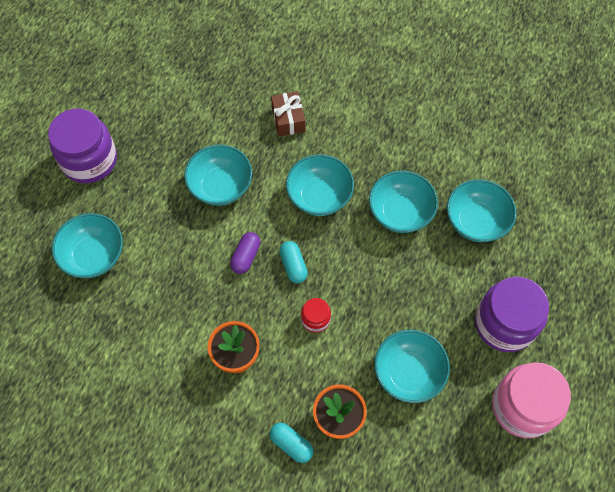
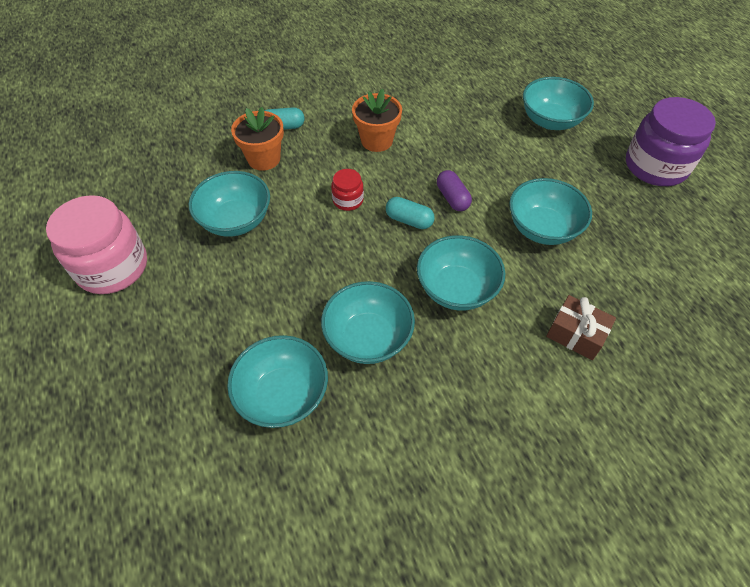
camera: 135 degrees right, 10 degrees down
purple jar [475,277,549,352] -> none

